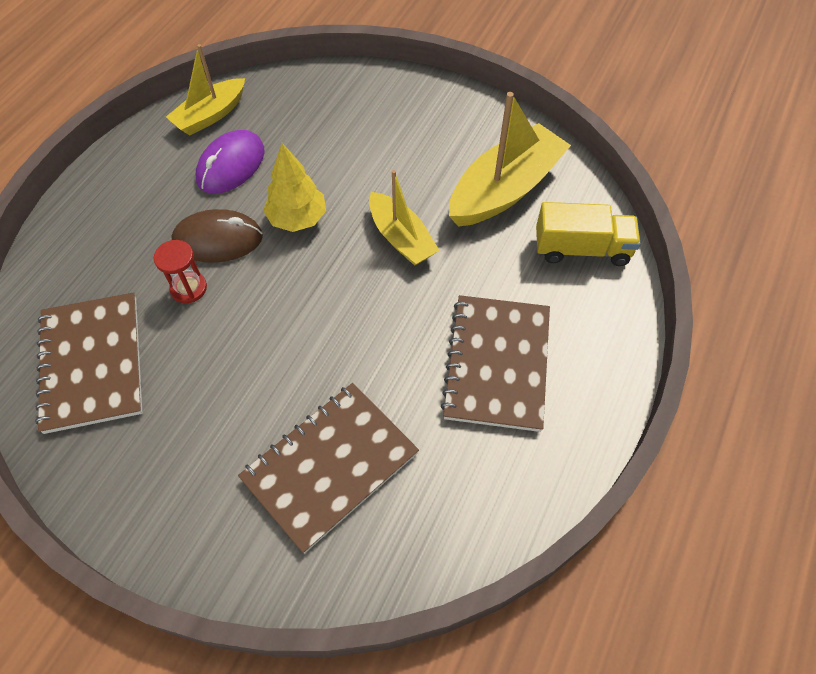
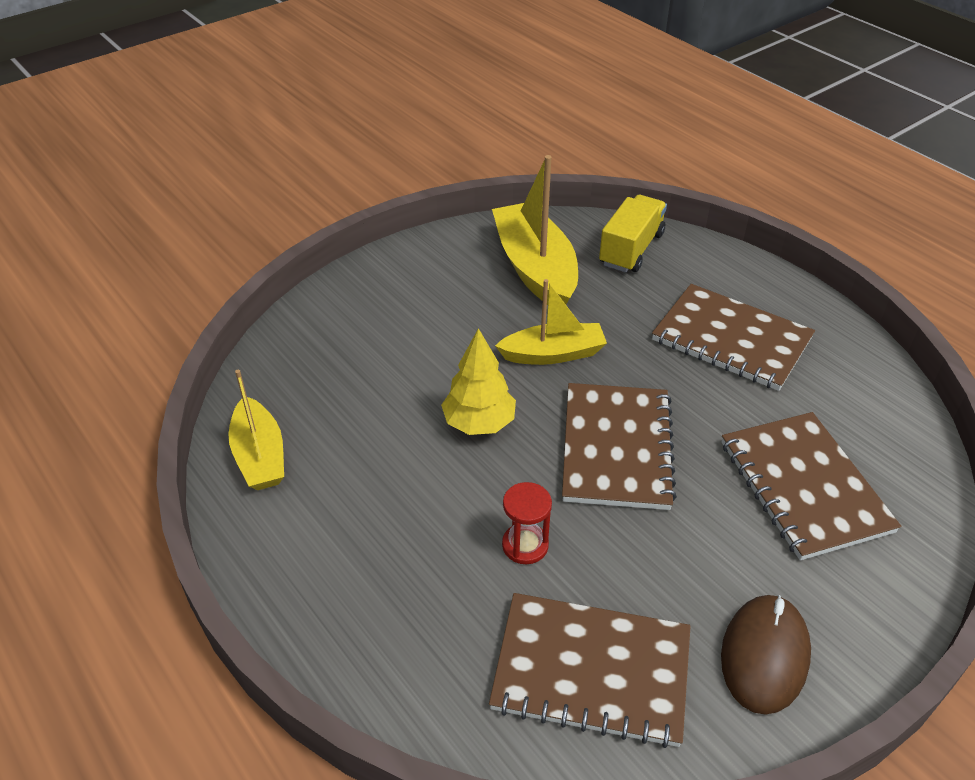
camera: 65 degrees left, 15 degrees down
brown mouse [171,209,263,263] -> brown mouse moved to [721,595,811,715]
purple mouse [196,130,265,194] -> none
none -> brown notebook [562,383,677,510]

